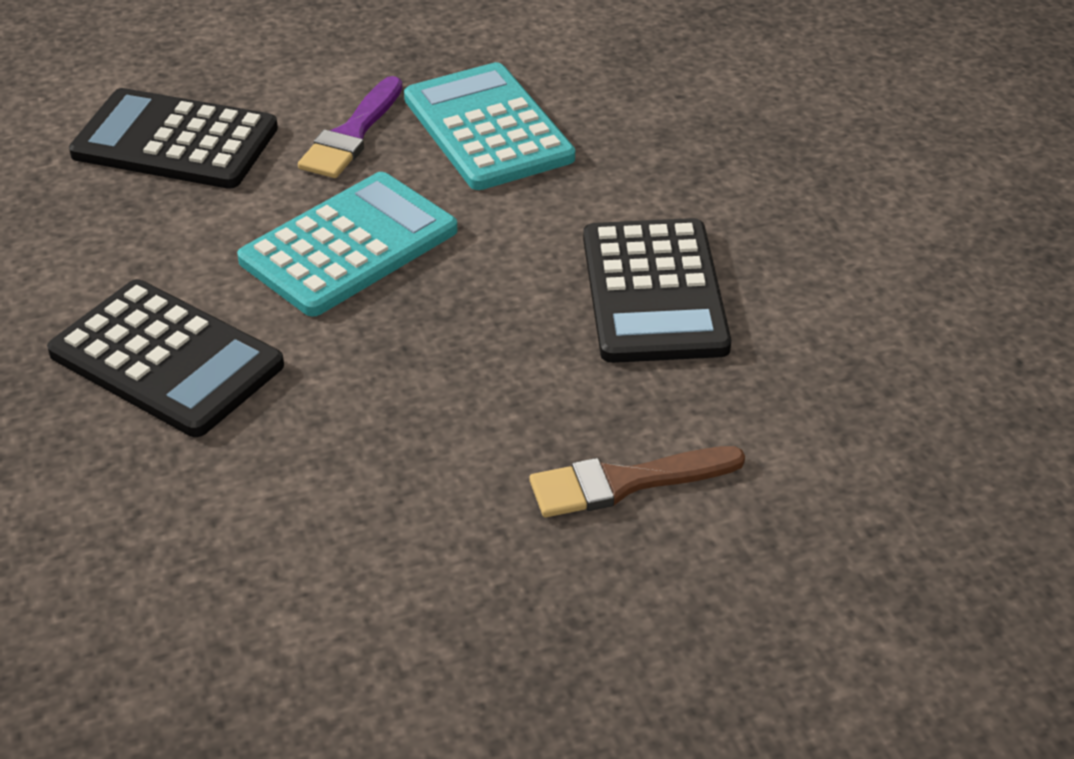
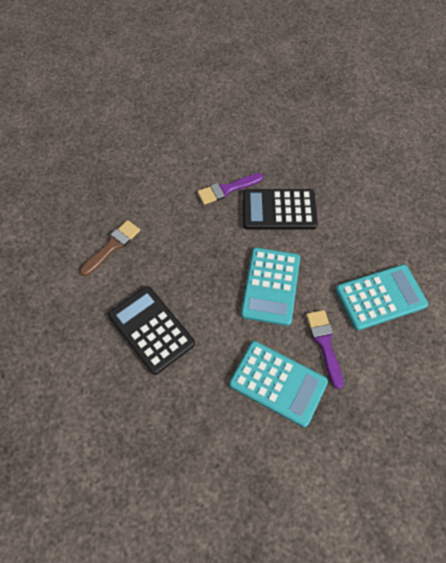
camera: 145 degrees right, 20 degrees up
black calculator [69,88,278,189] -> turquoise calculator [336,264,428,331]
none -> purple brush [197,173,263,205]

